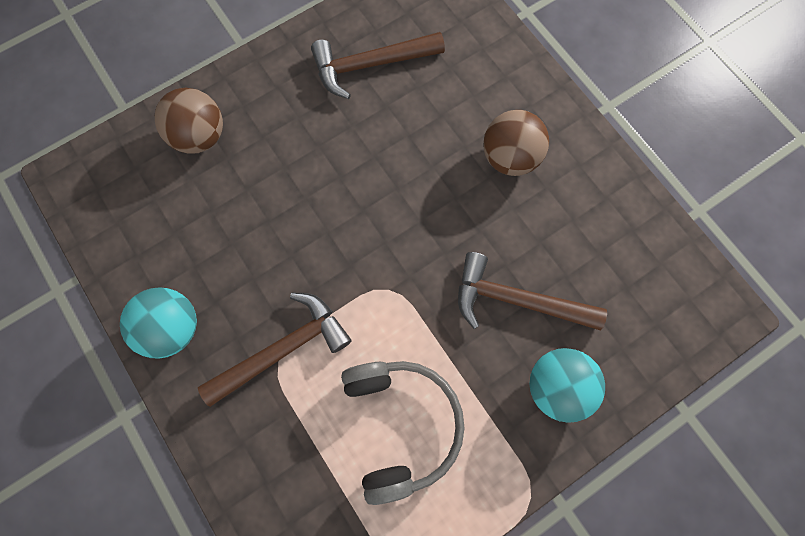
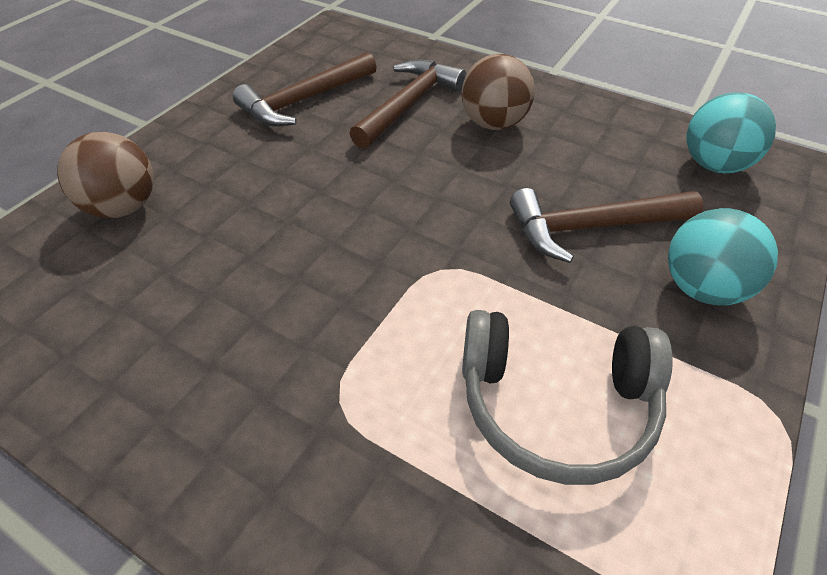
camera: 25 degrees left, 25 degrees down
turquoise ball [120,287,197,359] -> turquoise ball moved to [687,92,776,173]
brown hammer [198,292,352,407] -> brown hammer moved to [349,59,466,149]
grey headphones [341,361,465,505] -> grey headphones turned 135 degrees clockwise [462,310,673,485]

